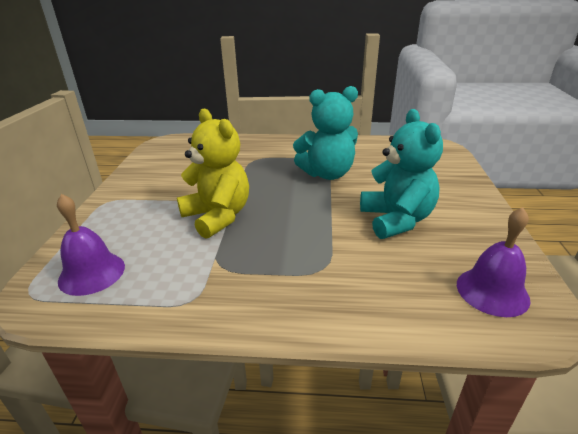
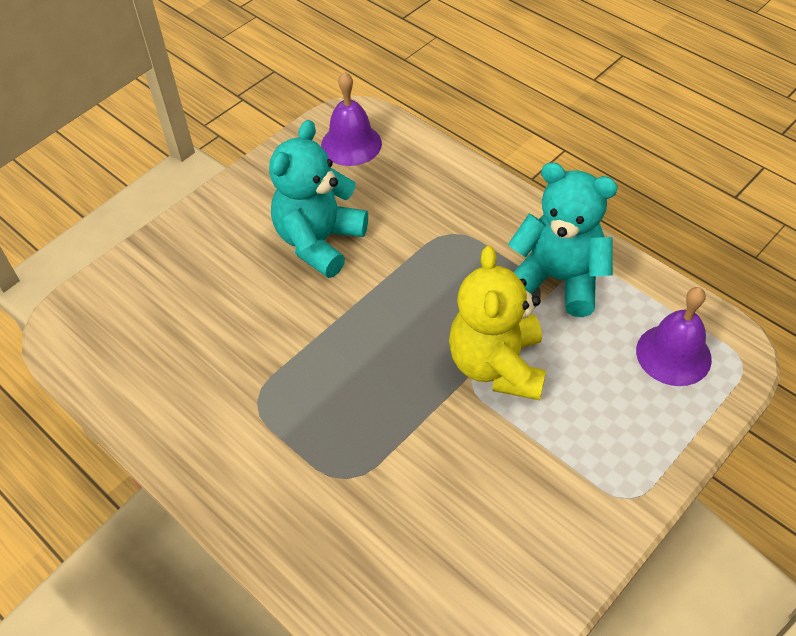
camera: 140 degrees left, 20 degrees up
turquoise teddy bear [293,86,358,180] -> turquoise teddy bear moved to [508,162,618,317]

